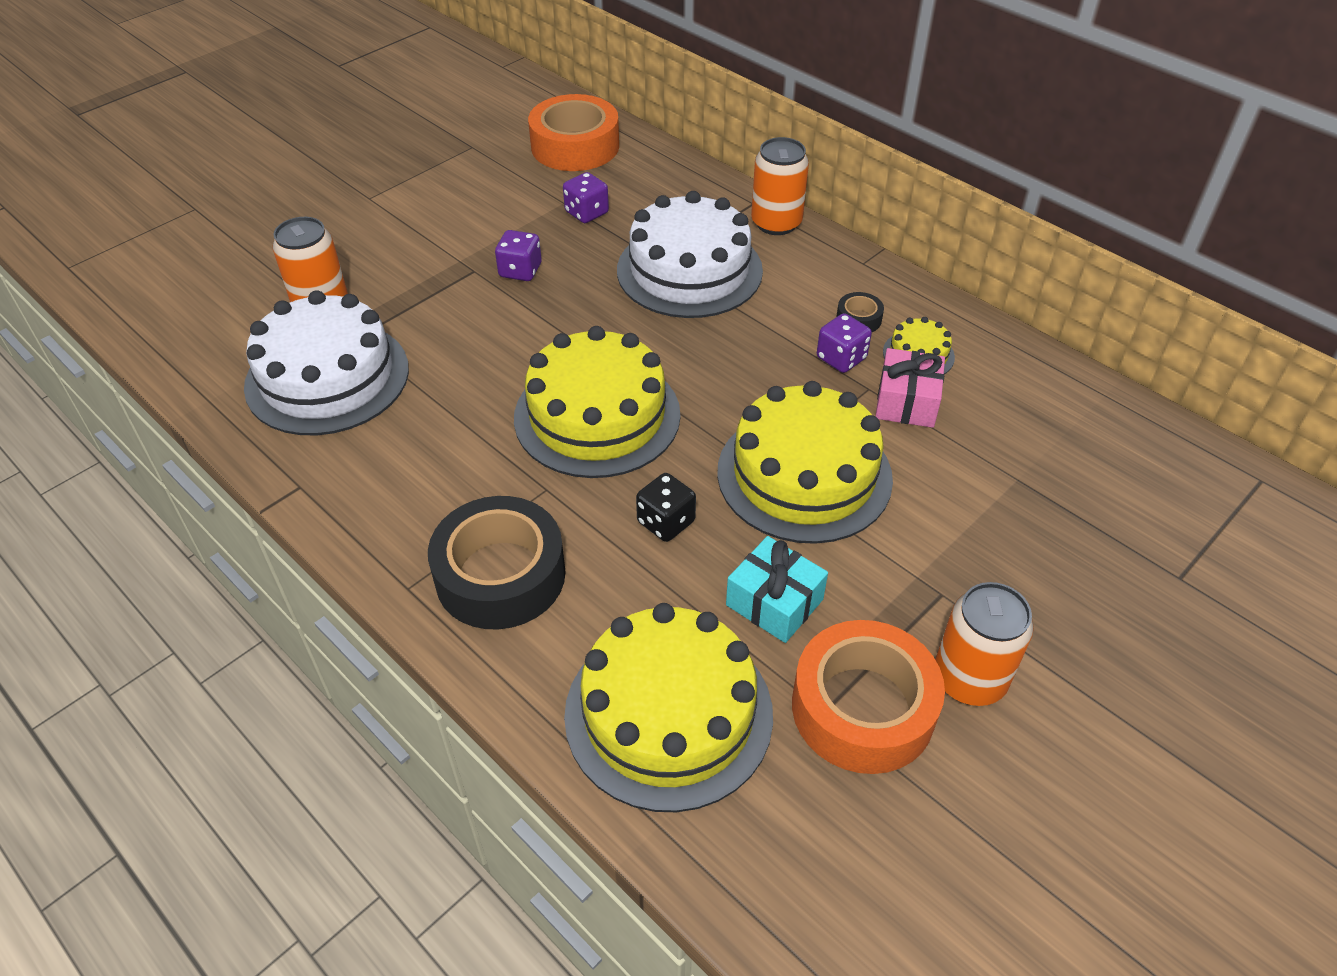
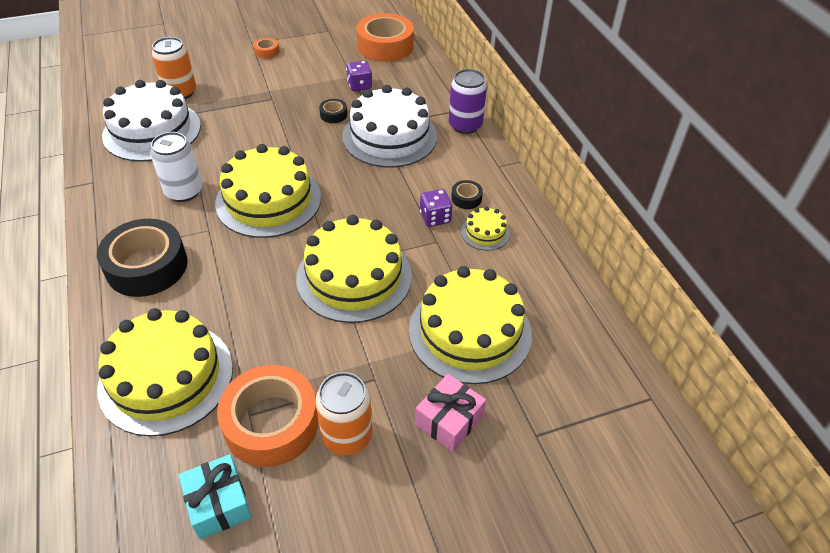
camera: 25 degrees right, 0 degrees up
purple dice [495,230,542,281] -> none
black dice [636,473,696,542] -> none
turquoise gift [726,536,828,643] -> turquoise gift moved to [178,454,252,540]
orange can [751,137,809,235] -> purple can [449,69,487,134]
pink gift [875,348,945,428] -> pink gift moved to [415,374,486,452]
none -> white can [150,132,202,202]
none -> orange tape [253,37,279,59]
none -> black tape [319,99,347,123]
none -> yellow cake [409,266,532,384]

